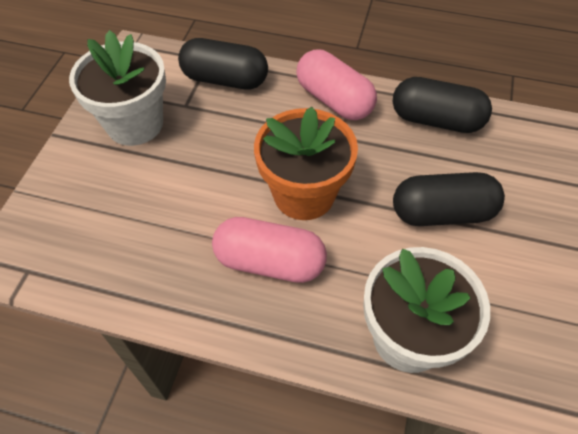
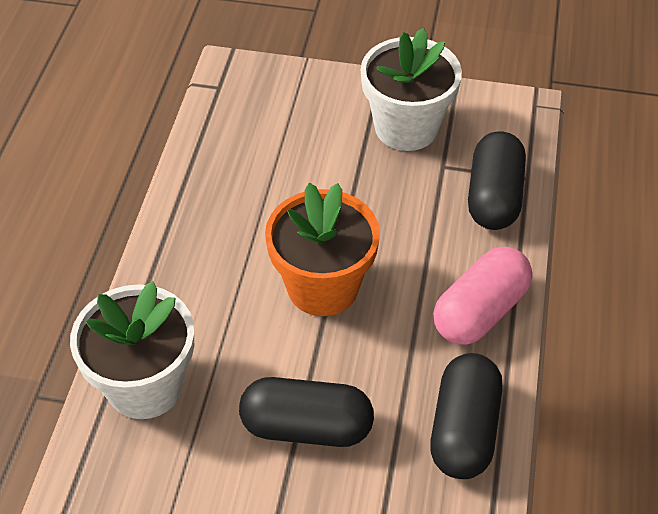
camera: 85 degrees right, 5 degrees down
pink capsule [212,217,327,283] -> none
black capsule [393,172,505,226] -> black capsule turned 75 degrees counterclockwise [239,377,374,447]

